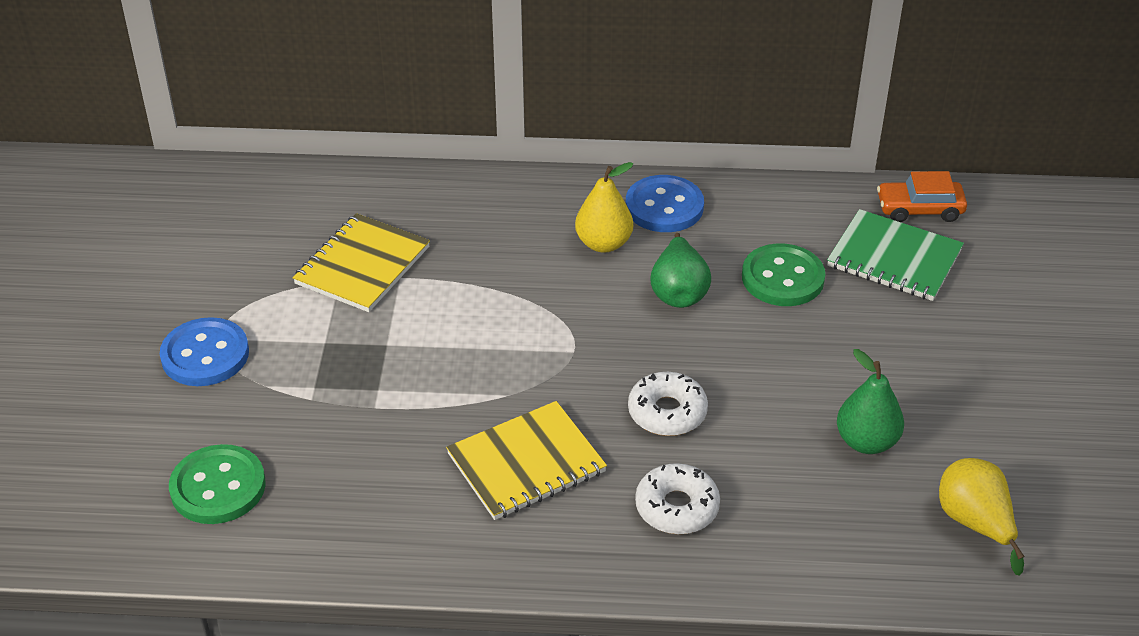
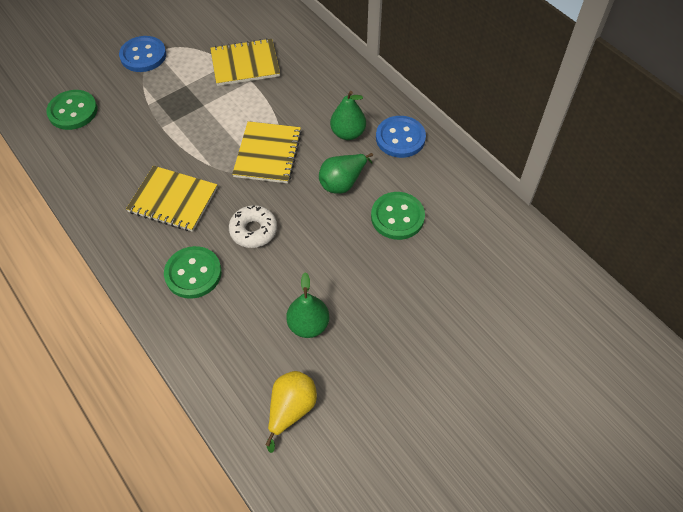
camera: 50 degrees right, 15 degrees up
yellow pear [575,162,633,252] -> green pear [330,91,366,140]
white donut [635,463,720,534] -> green button [164,246,222,299]
green notebook [827,209,964,301] -> none
orange car [877,171,967,222] -> none
none -> yellow notebook [232,121,302,183]

